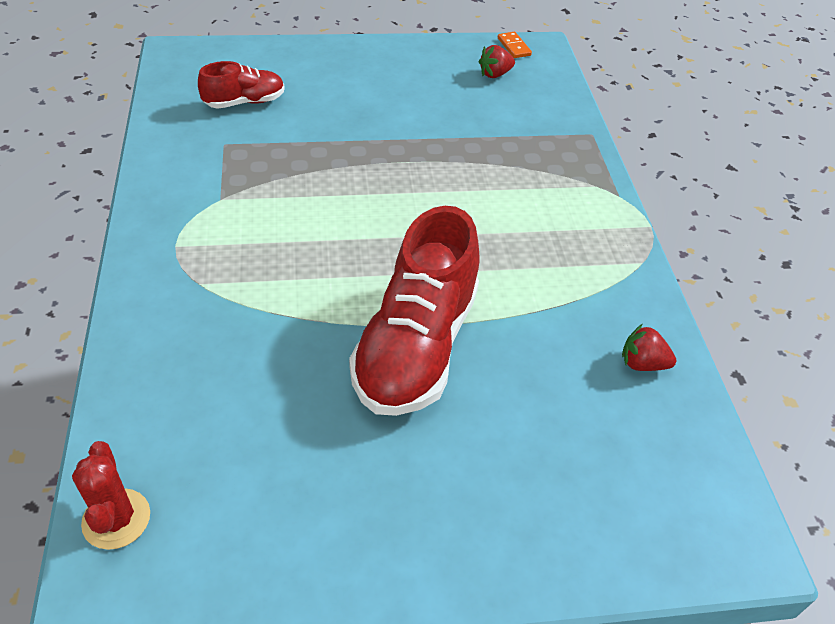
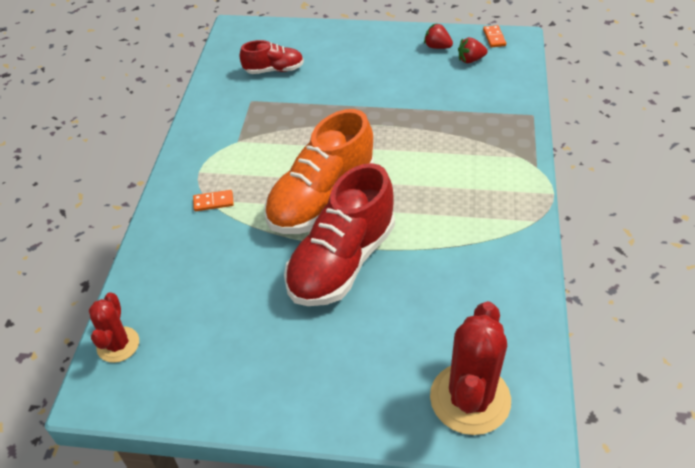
camera: 20 degrees right, 0 degrees up
red strawberry [622,324,676,371] -> red strawberry moved to [424,24,453,49]
none -> orange domino [193,190,234,211]
none -> orange shoe [264,109,374,234]
none -> red cactus [430,301,511,435]

